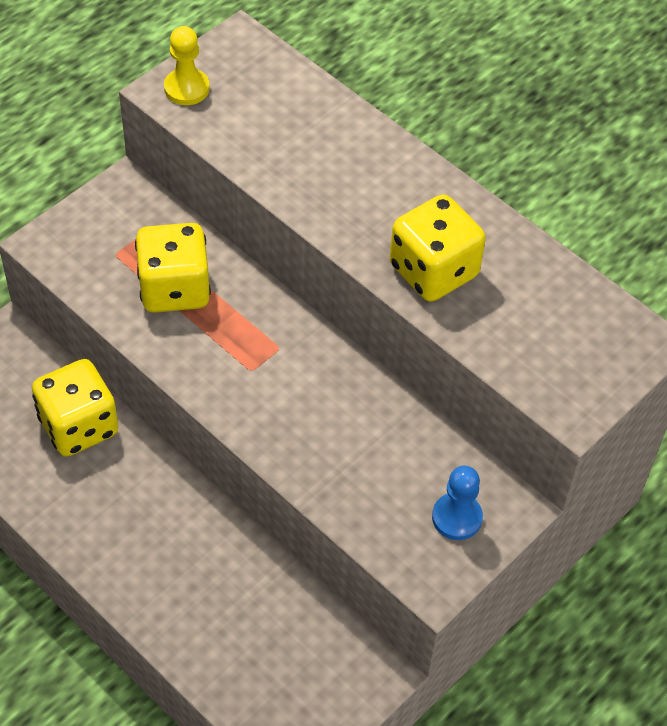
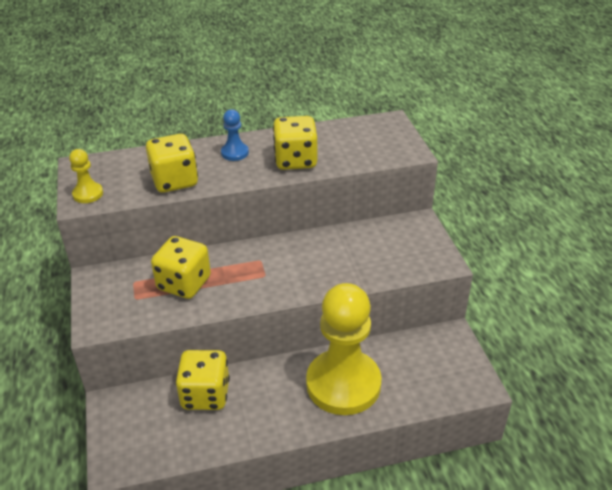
camera: 55 degrees left, 15 degrees down
blue pawn [432,466,483,540] -> blue pawn moved to [221,109,249,161]
none -> yellow dice [146,134,198,192]
none -> yellow pawn [306,283,382,415]

